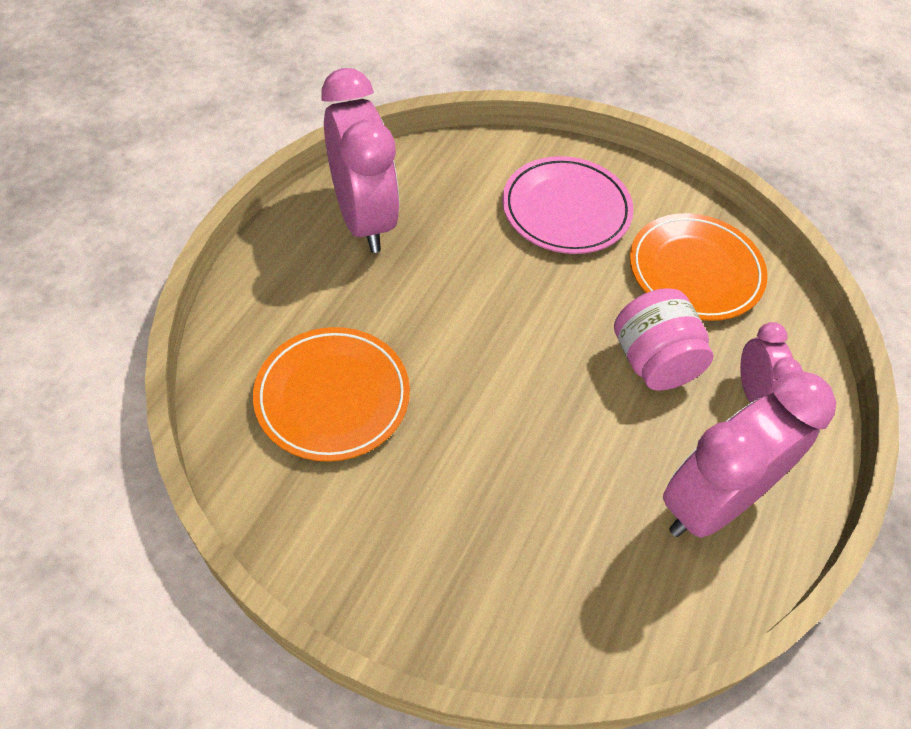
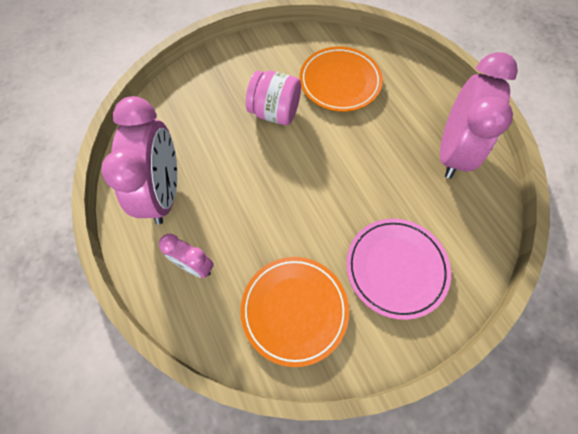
camera: 130 degrees right, 10 degrees up
pink clock [321,68,399,253] -> pink clock turned 90 degrees counterclockwise [440,52,518,179]
pink jar [614,288,713,391] -> pink jar moved to [246,71,301,125]

